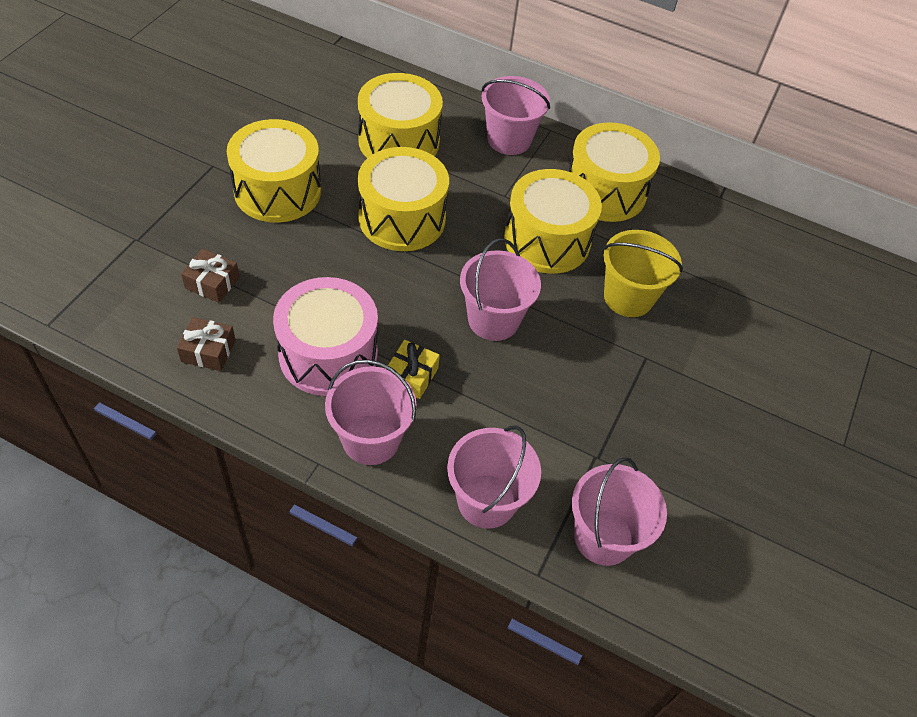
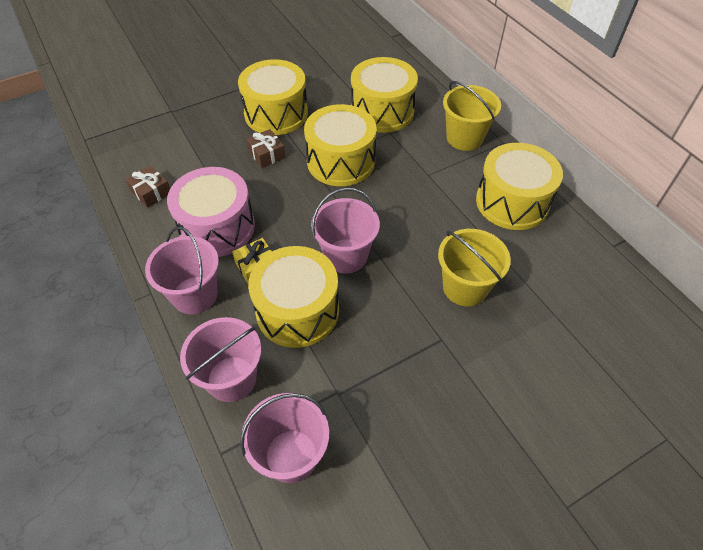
camera: 40 degrees right, 0 degrees up
brown gift [181,249,240,303] -> brown gift moved to [246,129,285,168]
pink bucket [481,76,550,155] -> yellow bucket [443,81,501,151]
yellow drum [504,169,602,274] -> yellow drum moved to [248,246,339,348]

